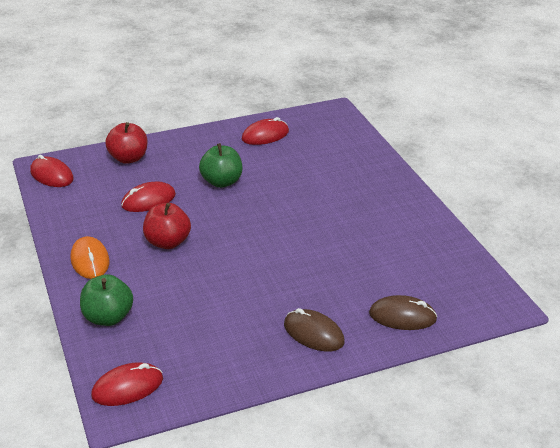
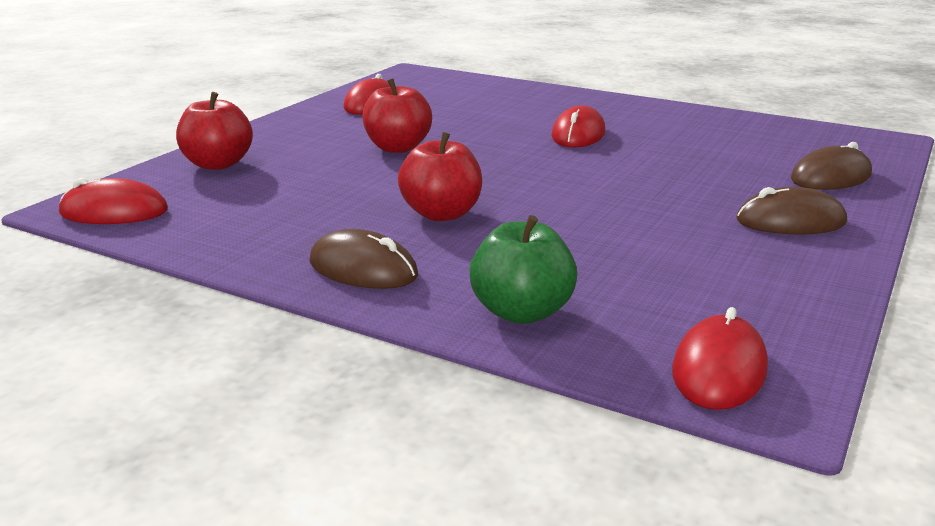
camera: 40 degrees left, 10 degrees down
orange mouse [71,236,110,279] -> brown mouse [309,229,418,289]
red mouse [121,181,176,212] -> red mouse moved to [552,106,606,147]
green apple [199,143,242,188] -> red apple [362,78,432,153]

